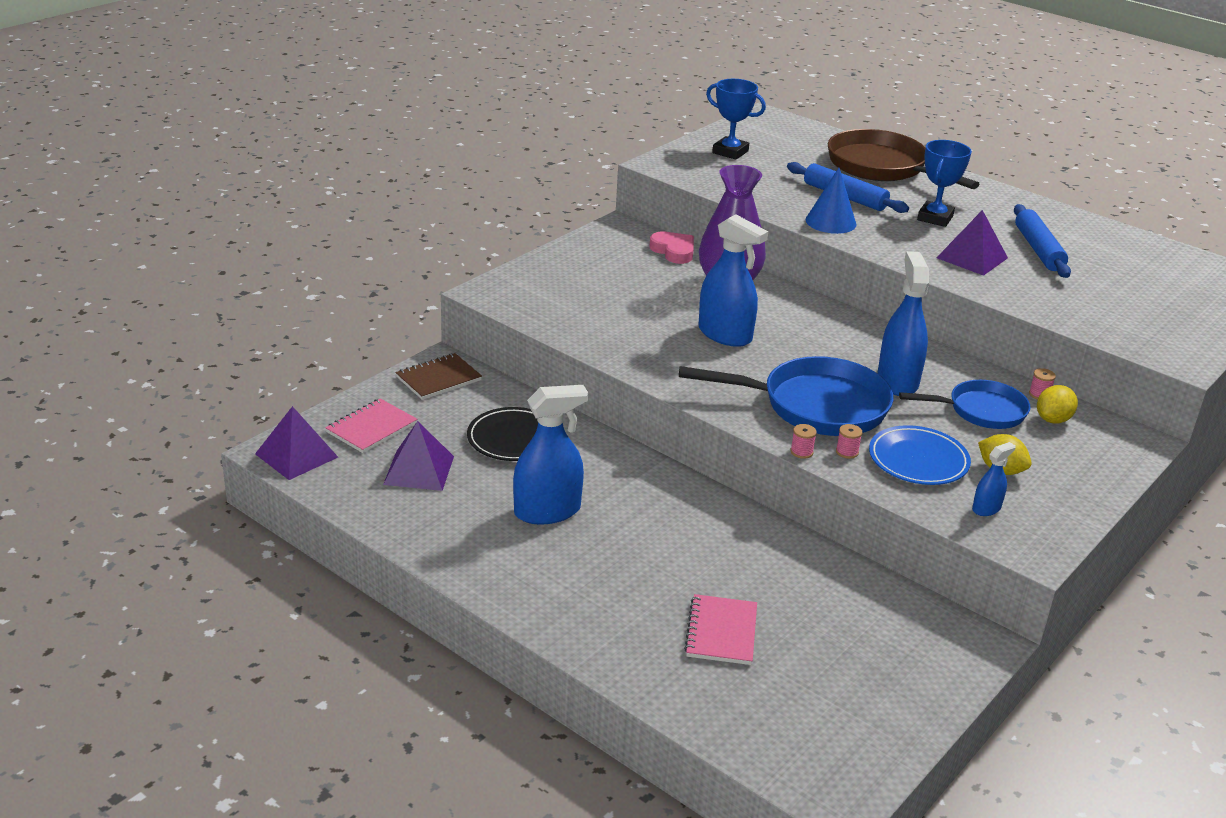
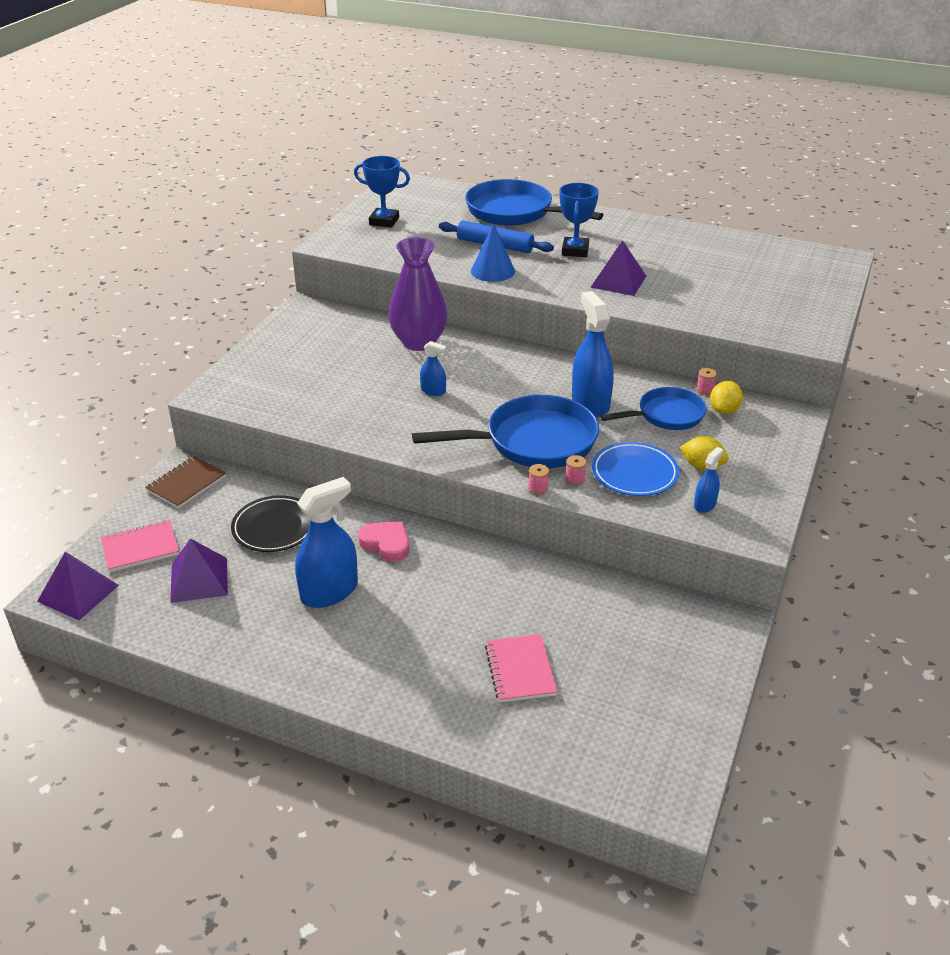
camera: 15 degrees left, 5 degrees up
pink notebook [325,398,417,453] -> pink notebook turned 45 degrees clockwise [101,520,179,572]
pink heart [650,231,694,264] -> pink heart moved to [358,521,409,562]
blue spray bottle [698,214,768,347] -> blue spray bottle [420,341,446,396], size x0.49
brown pan [828,129,979,189] -> blue pan [465,179,603,226]
blue rolling pin [1014,204,1071,278] -> none

